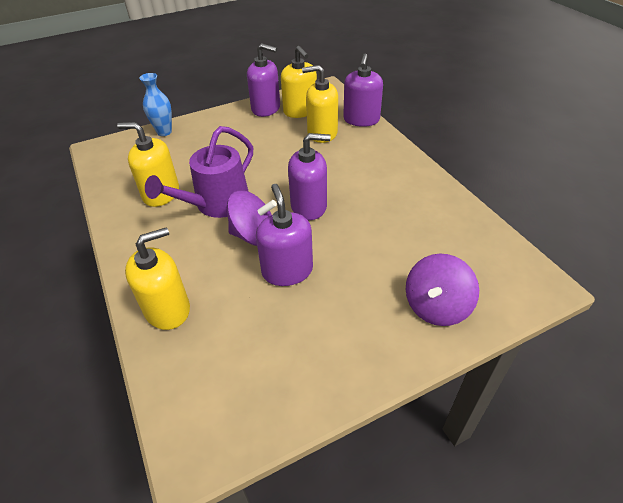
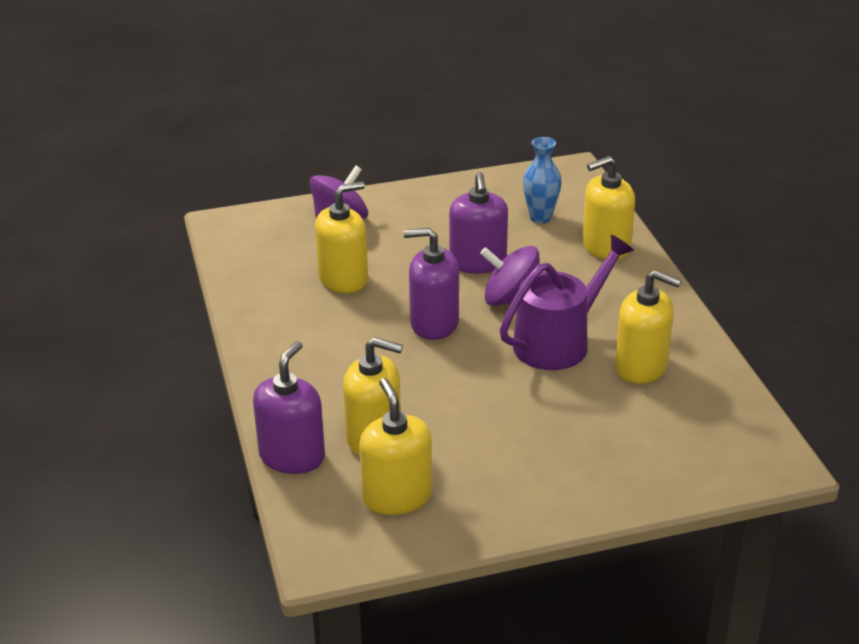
camera: 170 degrees left, 10 degrees down
blue vase [139,73,172,136] -> blue vase moved to [523,137,562,224]
purple soap dispenser [247,43,280,117] -> none
none -> yellow soap dispenser [315,181,368,293]

